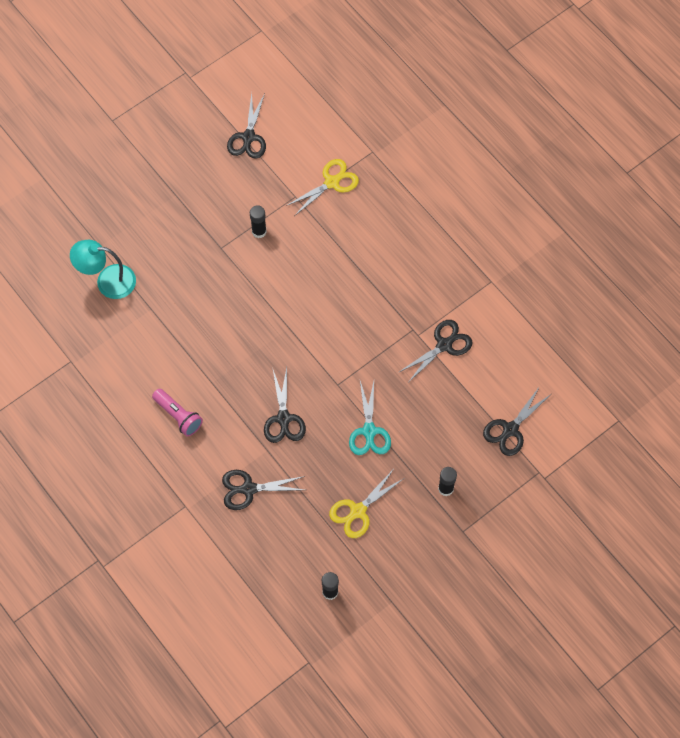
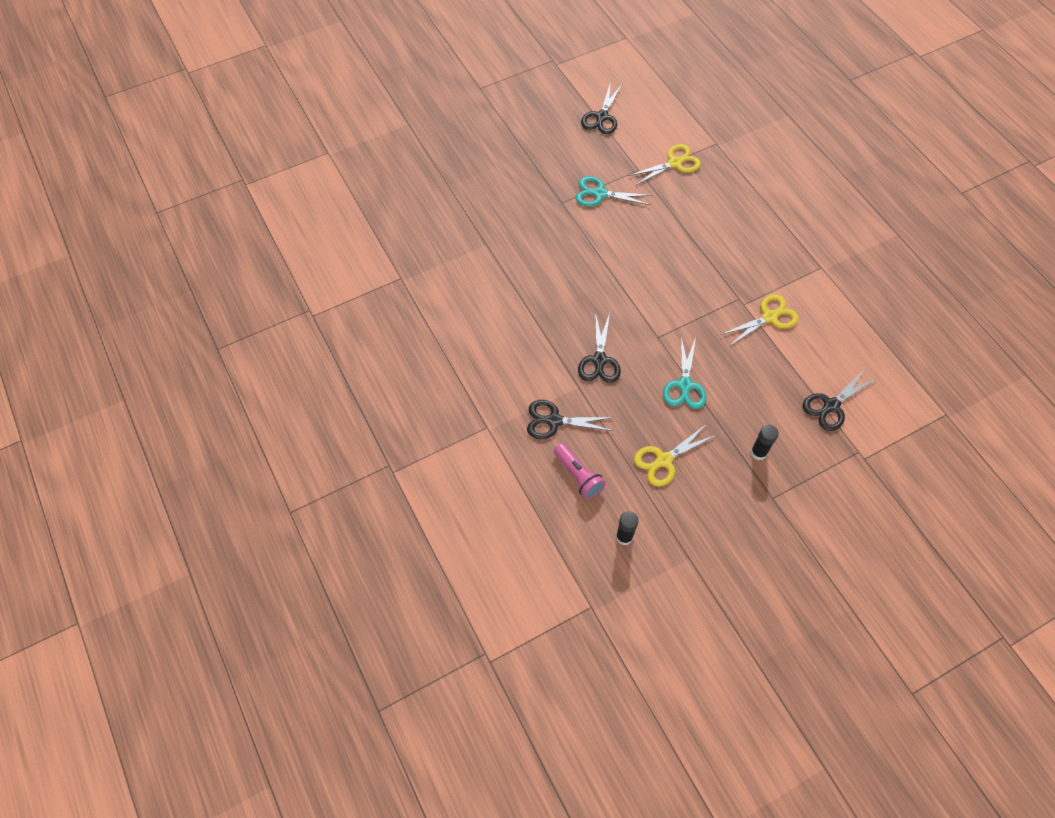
camera: 10 degrees right, 5 degrees down
turquoise lamp [70,240,136,299] -> none
pink flashlight [152,389,203,437] -> pink flashlight moved to [554,443,606,499]
black glue stick [250,205,267,238] -> turquoise scissors [576,176,652,206]
black scissors [399,320,472,383] -> yellow scissors [721,294,799,345]

